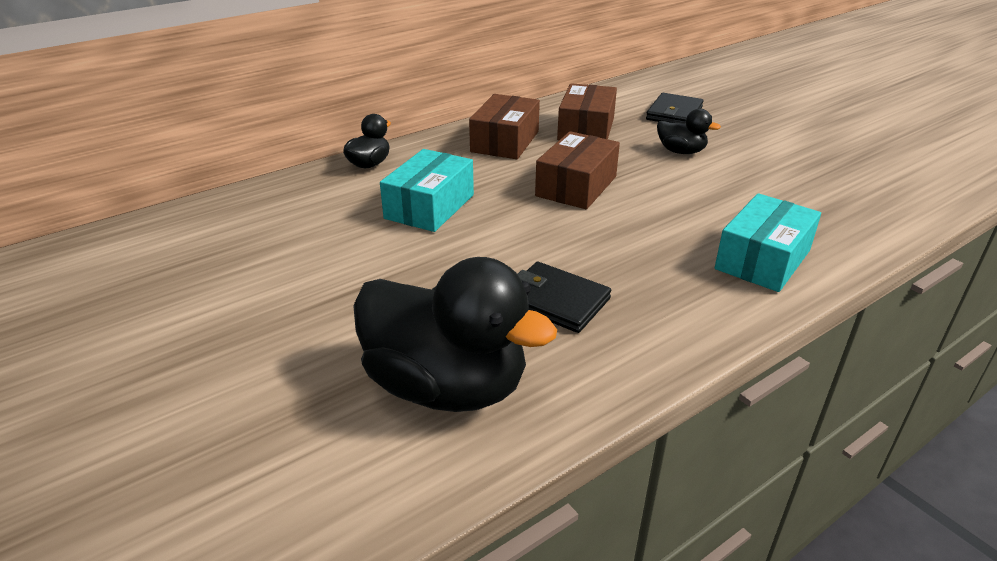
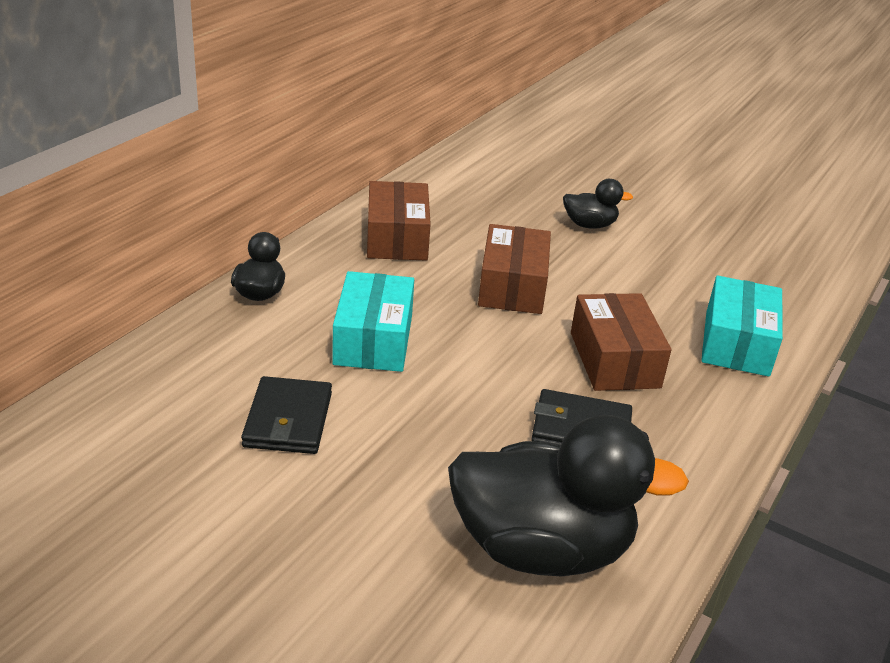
camera: 25 degrees left, 0 degrees up
brown box [557,83,617,140] -> brown box moved to [571,293,671,391]
black wallet [646,93,703,123] -> black wallet moved to [241,376,332,454]

